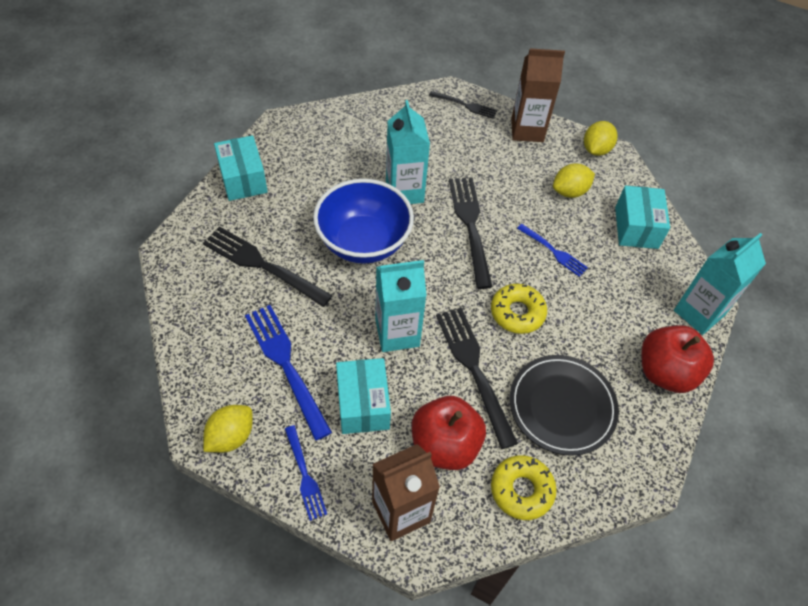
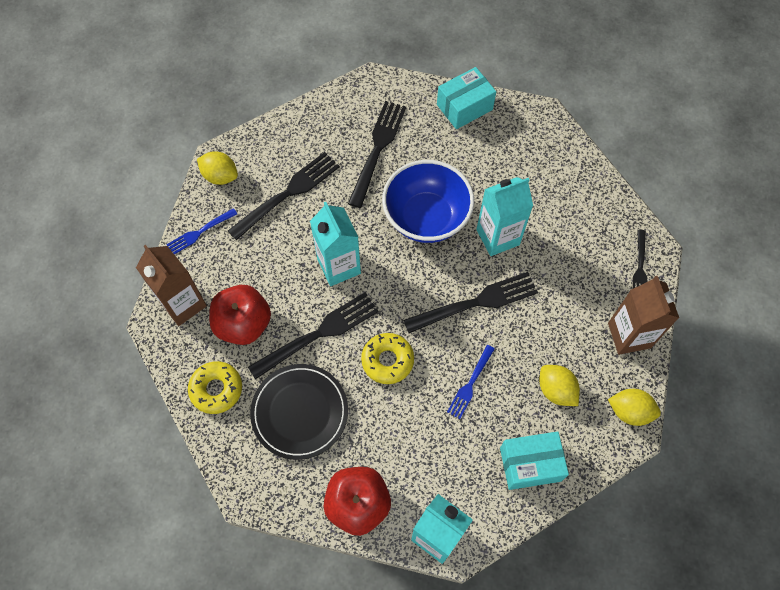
camera: 80 degrees right, 10 degrees up
blue fork [245,305,332,441] -> black fork [228,152,340,240]
turquoise box [336,358,391,434] -> none

